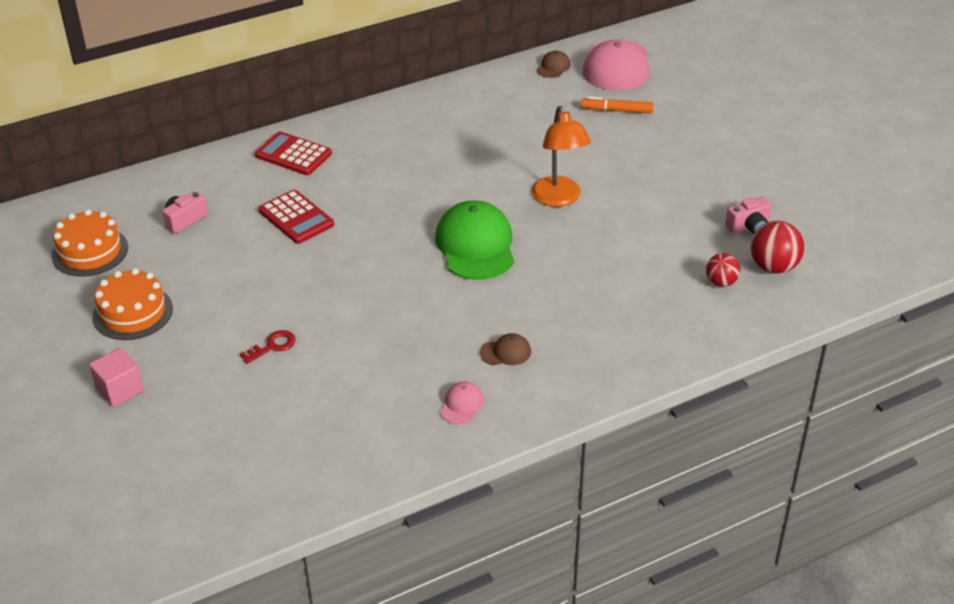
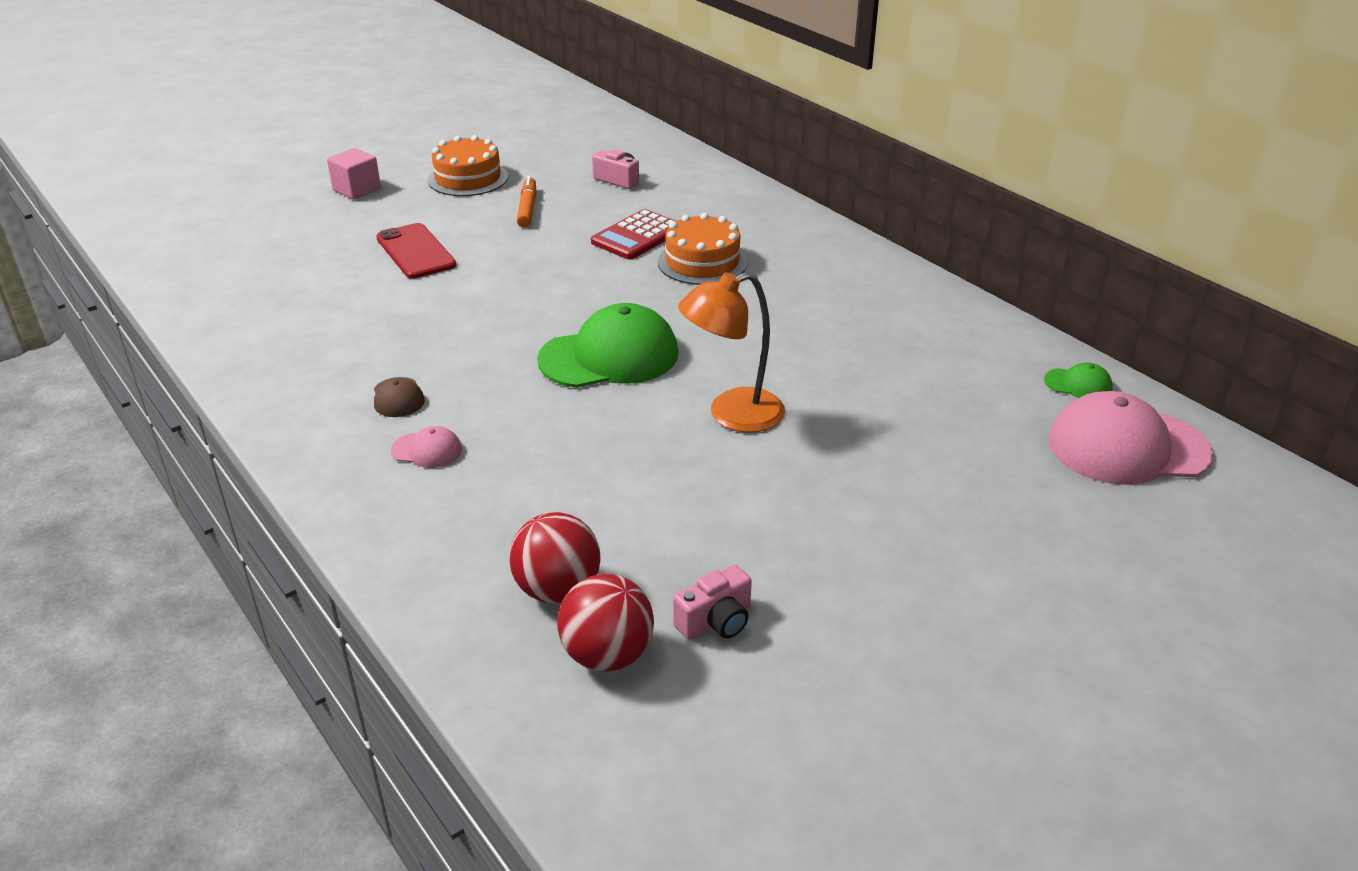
camera: 80 degrees right, 5 degrees down
orange cake [51,209,128,277] -> orange cake moved to [658,213,748,285]
red key [240,330,296,364] -> red phone [376,223,456,279]
red calculator [255,131,332,175] -> none
pink cap [441,381,484,424] -> pink cap moved to [391,426,462,468]
brown cap [537,50,571,78] -> green cap [1044,363,1113,398]
orange marker [581,96,653,114] -> orange marker moved to [517,176,536,228]
red ball [706,253,740,287] -> red ball [509,512,601,604], size x1.58
pink camera [725,197,772,234] -> pink camera turned 90 degrees counterclockwise [673,565,752,640]

